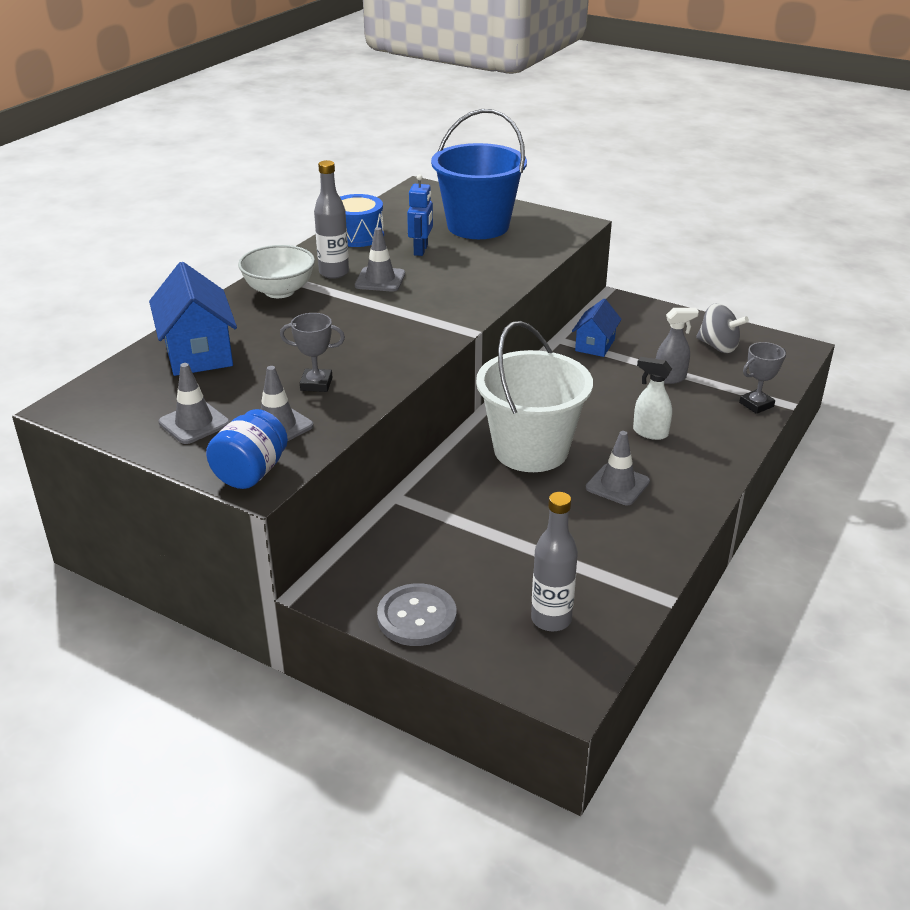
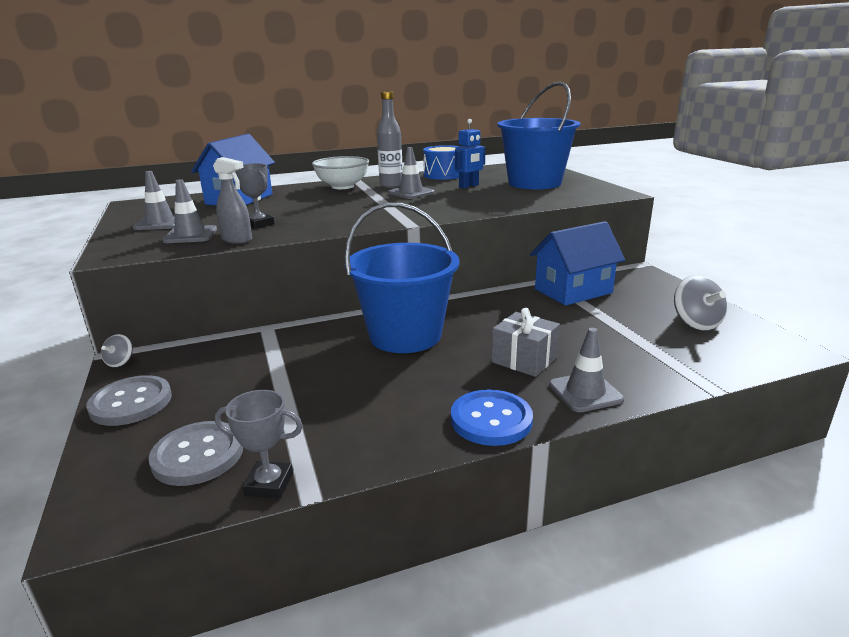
camera: 40 degrees right, 10 degrees down
blue jar [206,409,288,489] -> none
white bucket [476,321,593,472] -> blue bucket [345,202,460,353]
grey bottle [531,492,578,631] -> grey button [149,421,243,486]
blue house [572,299,622,357] -> blue house [530,221,625,306], size x1.64
grey traffic cone [586,431,650,505] -> grey traffic cone moved to [549,328,624,412]
white spray bottle [633,357,672,440] -> grey gift [492,308,560,377]
grey spray bottle [656,308,699,384] -> grey spray bottle moved to [213,157,252,244]
grey trophy [739,342,786,414] -> grey trophy moved to [215,390,303,498]
none -> grey spinning top [101,334,133,367]
none -> blue button [451,389,533,446]

